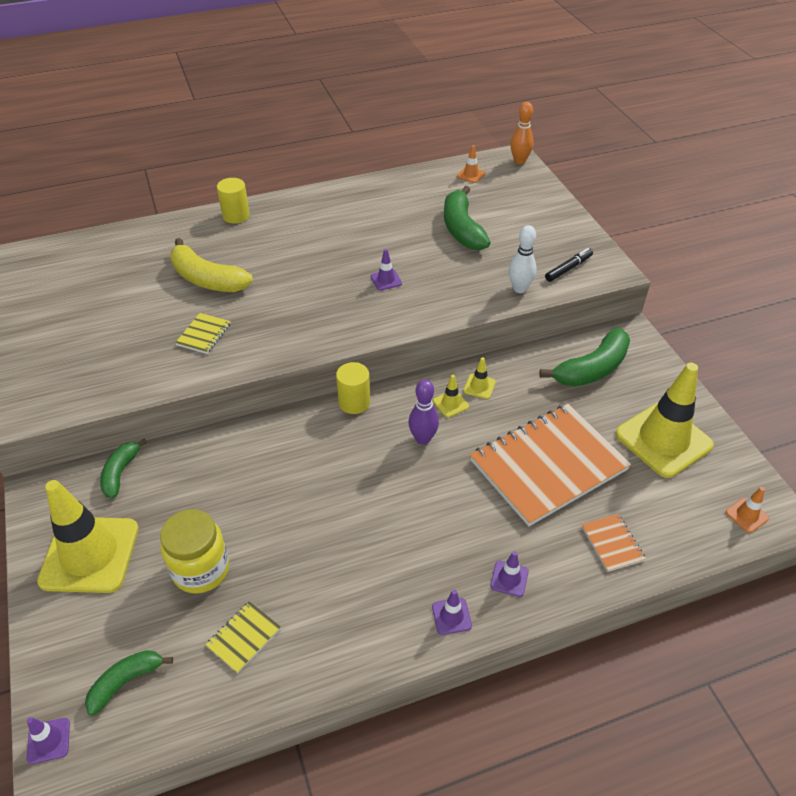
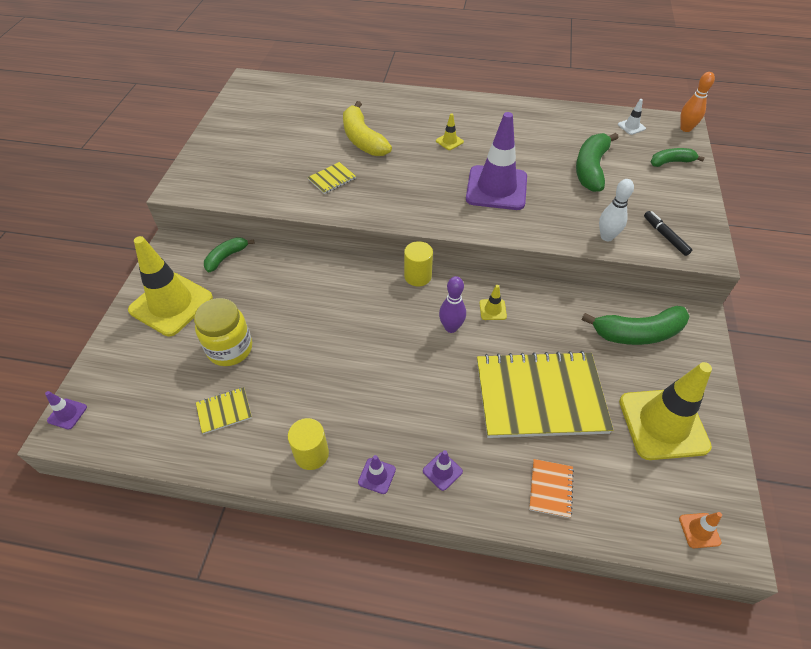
camera: 30 degrees right, 5 degrees up
green banana [85,650,173,716] -> green banana moved to [651,148,705,167]
yellow cylinder [217,178,250,224] -> yellow cylinder moved to [288,418,329,470]
purple traffic cone [371,249,402,291] -> purple traffic cone [466,112,527,210], size x2.49
orange traffic cone [457,145,485,183] -> white traffic cone [618,99,646,135]
yellow traffic cone [463,357,496,399] -> yellow traffic cone moved to [436,113,464,150]
orange notebook [470,404,631,526] -> yellow notebook [477,351,613,438]
black marker [545,248,593,282] -> black marker turned 105 degrees counterclockwise [644,211,692,256]

